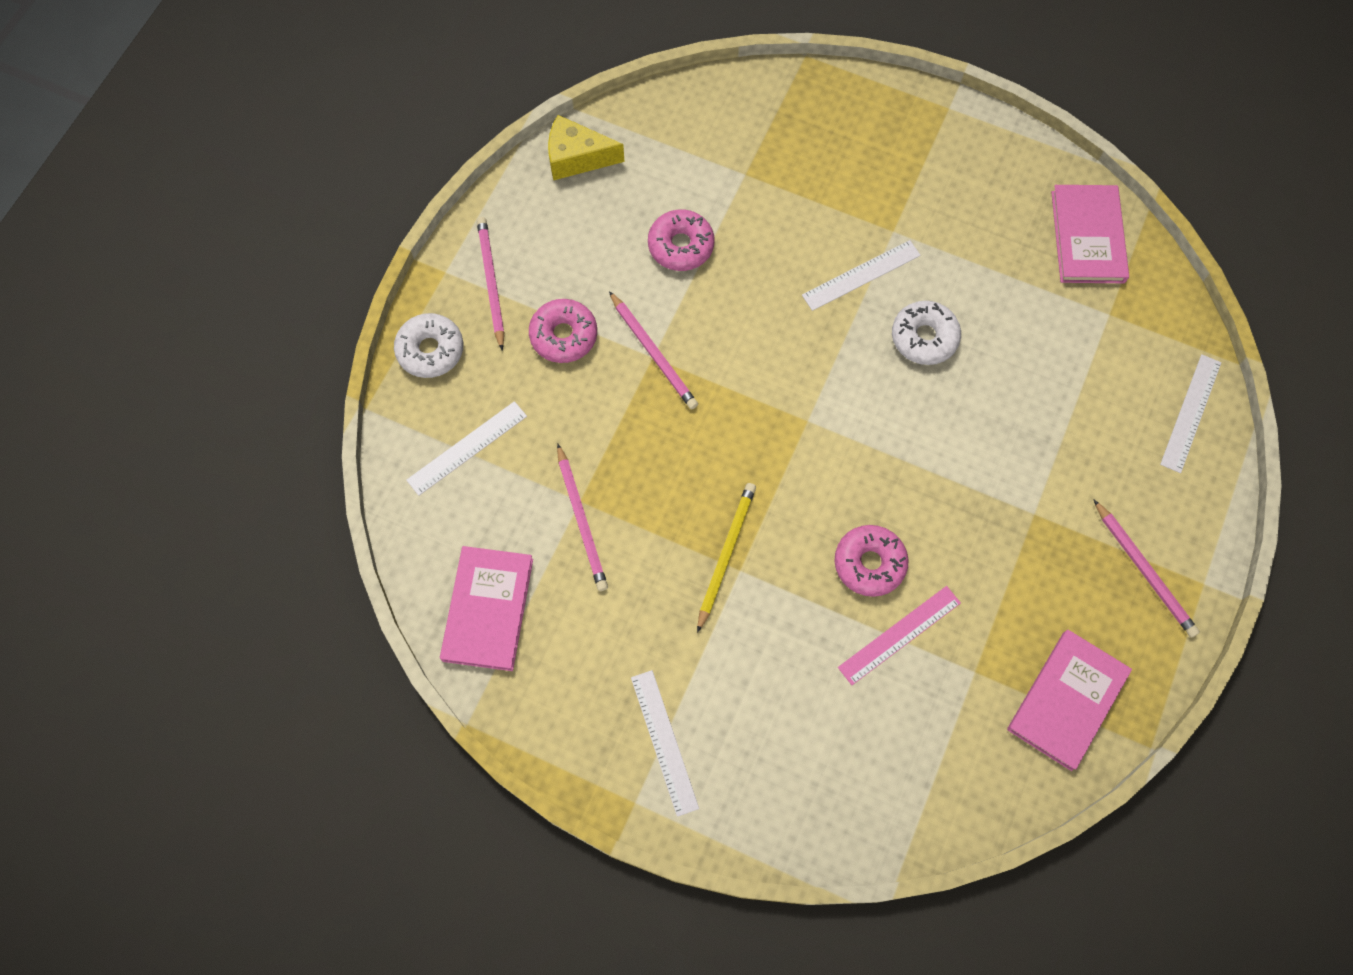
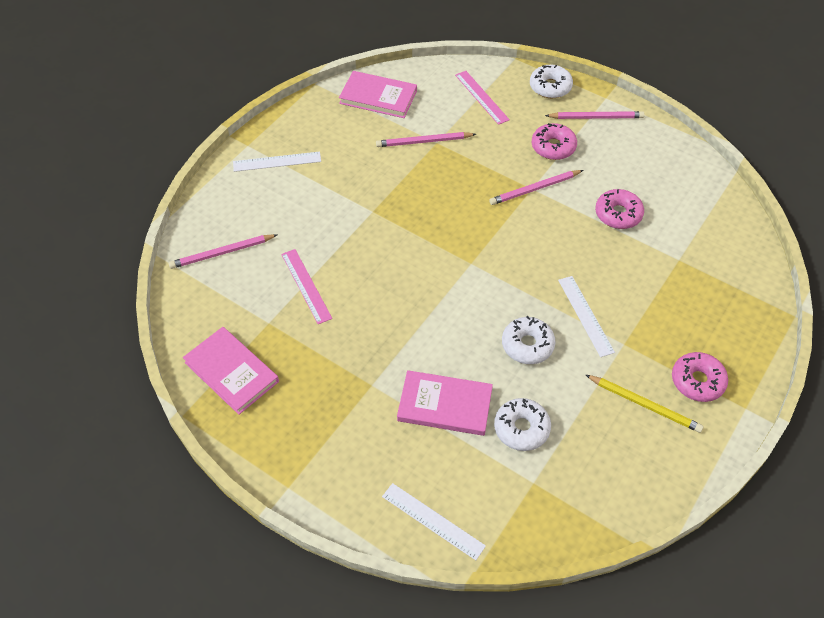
camera: 100 degrees right, 15 degrees down
white ruler [406,401,527,496] -> pink ruler [455,71,510,125]
yellow cheese [548,115,624,180] -> none
yellow pencil [697,483,756,633] -> yellow pencil moved to [586,375,704,433]
pink donut [835,525,909,597] -> pink donut moved to [672,352,728,402]
pink book [1051,185,1129,283] -> pink book moved to [397,370,493,436]
pink pencil [1094,500,1200,638] -> pink pencil moved to [169,234,277,269]
none -> white donut [494,398,551,451]

